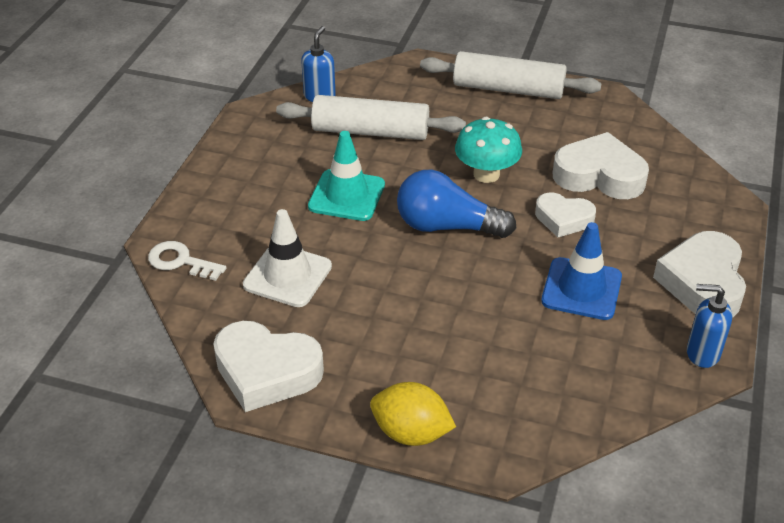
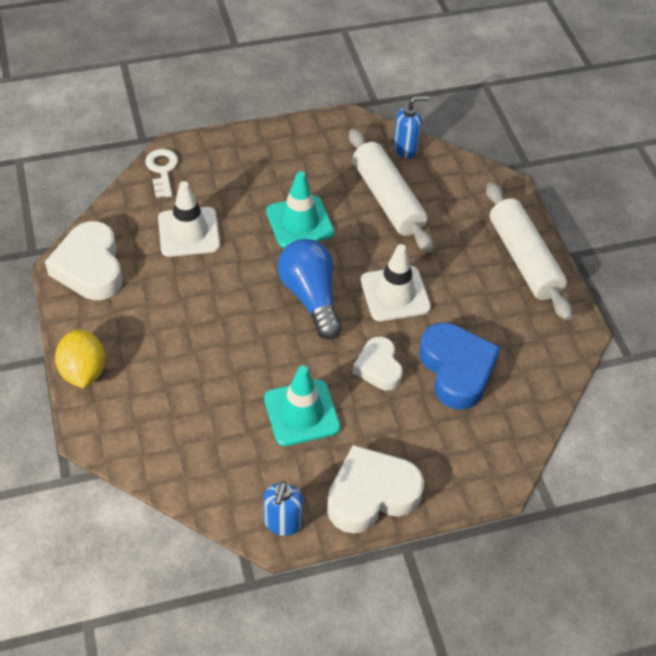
camera: 55 degrees right, 10 degrees up
turquoise mushroom [455,117,522,183] -> white traffic cone [361,244,431,321]
blue traffic cone [541,222,622,320] -> turquoise traffic cone [264,366,340,446]
white heart [553,132,649,199] -> blue heart [419,323,501,410]
blue soap dispenser [687,284,732,368] -> blue soap dispenser turned 150 degrees counterclockwise [263,481,304,536]

